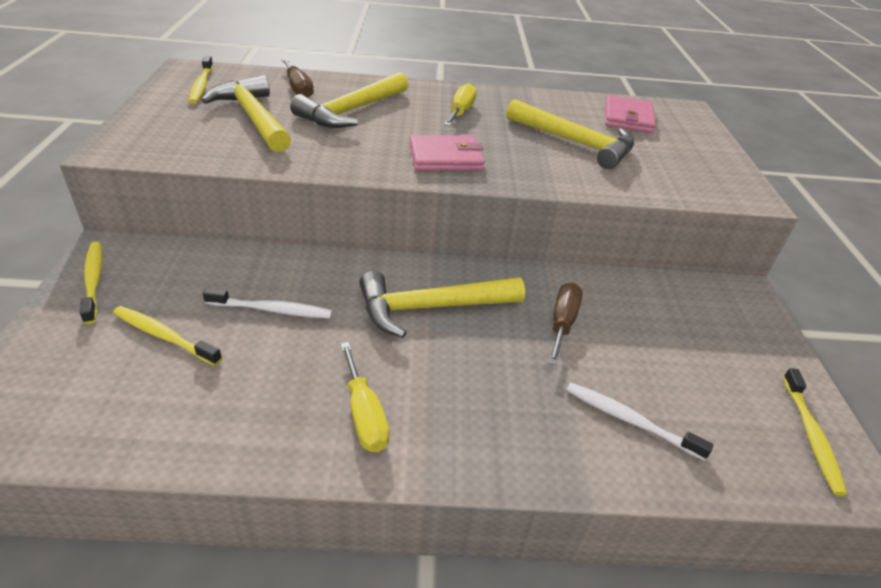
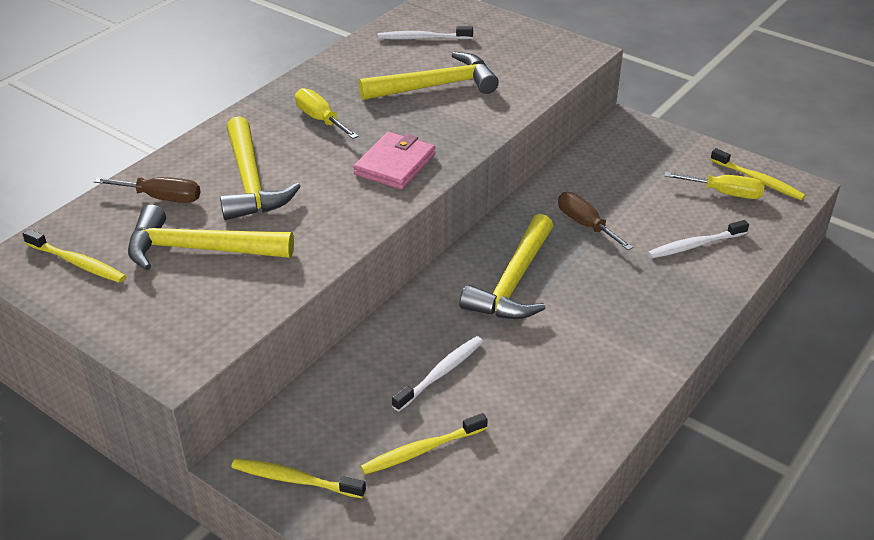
camera: 50 degrees left, 0 degrees up
yellow screwdriver [340,342,390,452] -> yellow screwdriver moved to [665,172,765,199]
pink wallet [605,95,656,133] -> white toothbrush [378,26,473,39]

